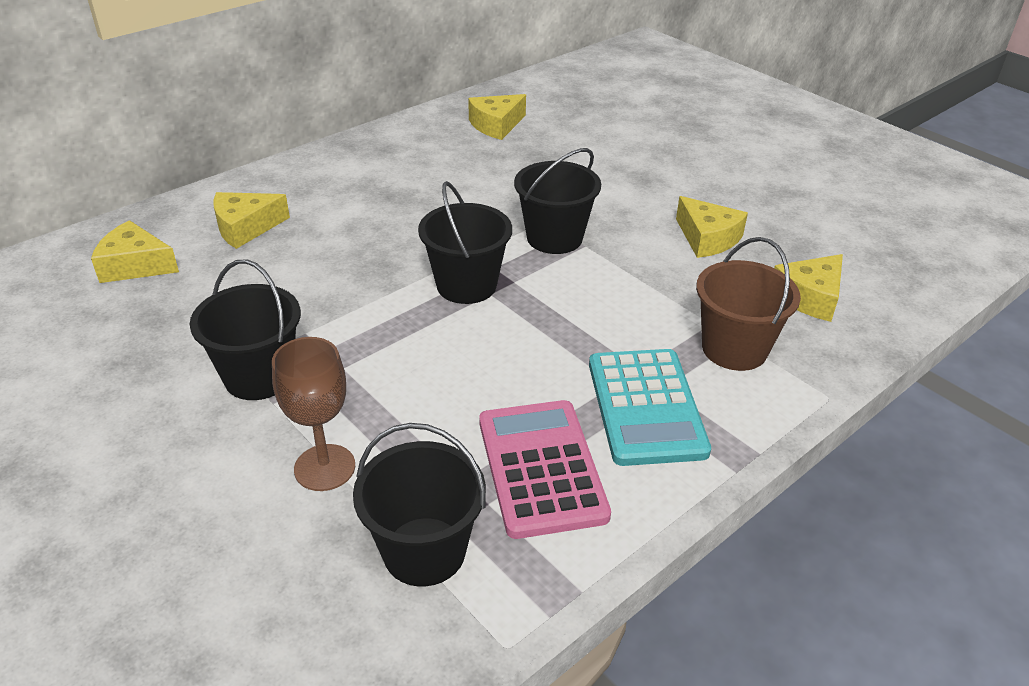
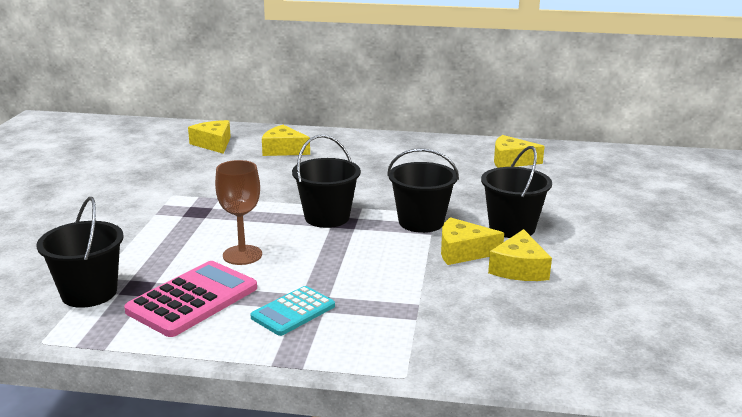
camera: 50 degrees right, 15 degrees down
black bucket [190,259,301,400] -> black bucket moved to [481,146,552,238]
brown goblet [272,337,355,491] -> brown goblet moved to [215,160,262,265]
turquoise calculator [589,349,711,466] -> turquoise calculator [250,286,335,336], size x0.64
brown bucket [696,237,801,371] -> none
yellow cheese [774,254,843,322] -> yellow cheese moved to [441,217,504,265]

